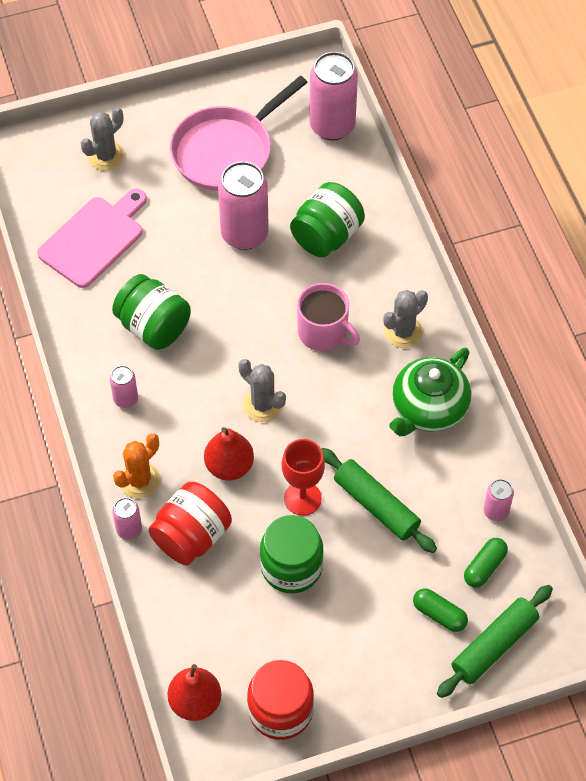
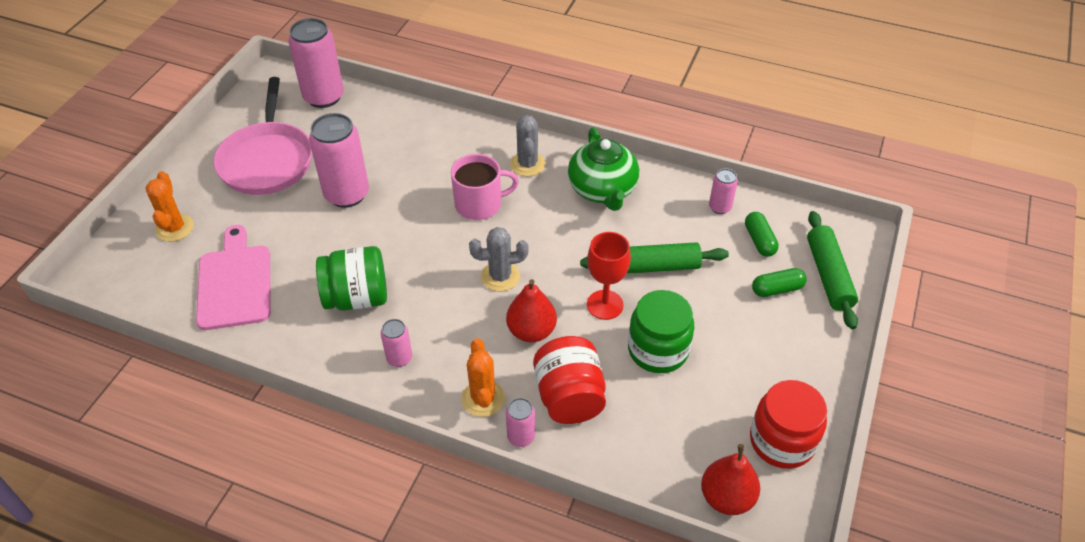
camera: 50 degrees left, 10 degrees down
grey cactus [81,107,124,171] -> orange cactus [146,171,194,242]
green jar [290,182,365,257] -> none

